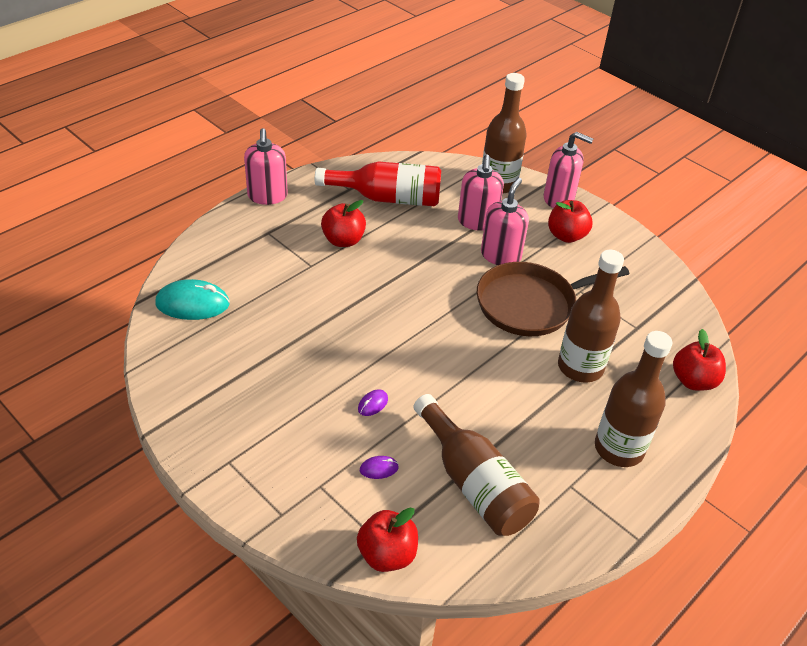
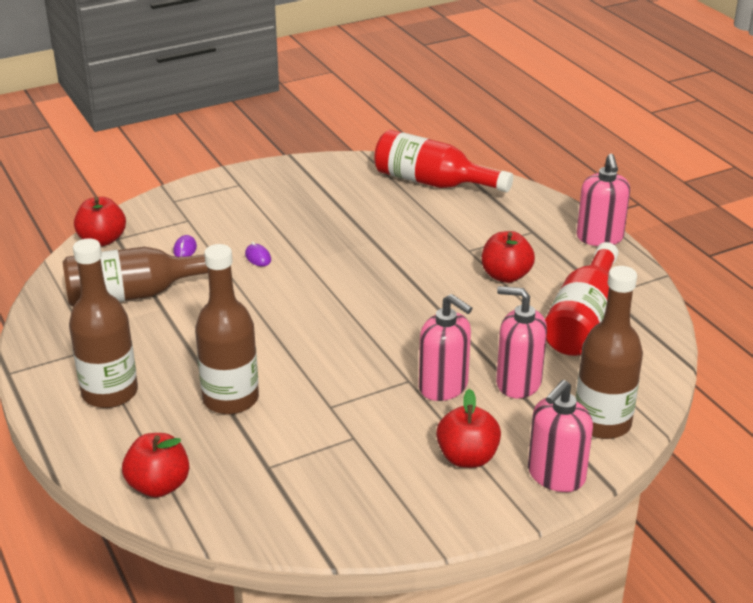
camera: 110 degrees right, 10 degrees down
turquoise mouse [155,279,230,320] -> red bottle [374,130,513,192]
pink soap dispenser [244,128,288,205] -> pink soap dispenser turned 105 degrees counterclockwise [577,154,630,246]
brown pan [477,262,629,336] -> none

